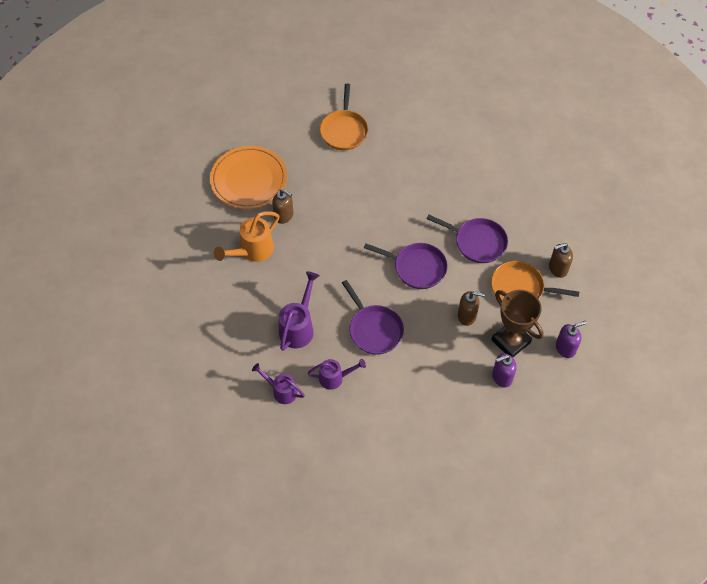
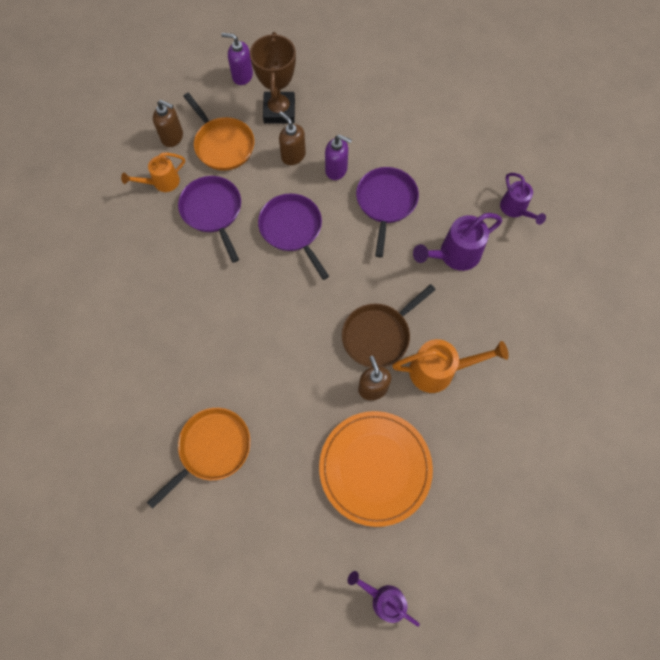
camera: 140 degrees left, 10 degrees up
purple watering can [308,359,366,390] -> purple watering can moved to [347,571,420,627]
purple soap dispenser [492,353,517,388] -> purple soap dispenser moved to [325,134,352,180]
none -> orange watering can [121,153,185,192]
none -> brown pan [342,284,436,368]

